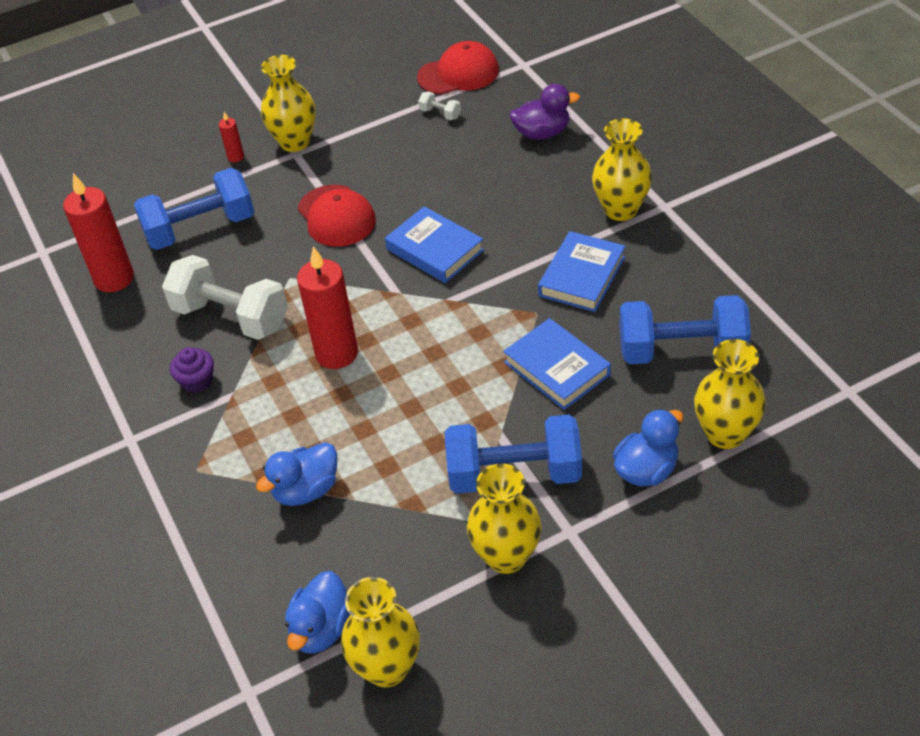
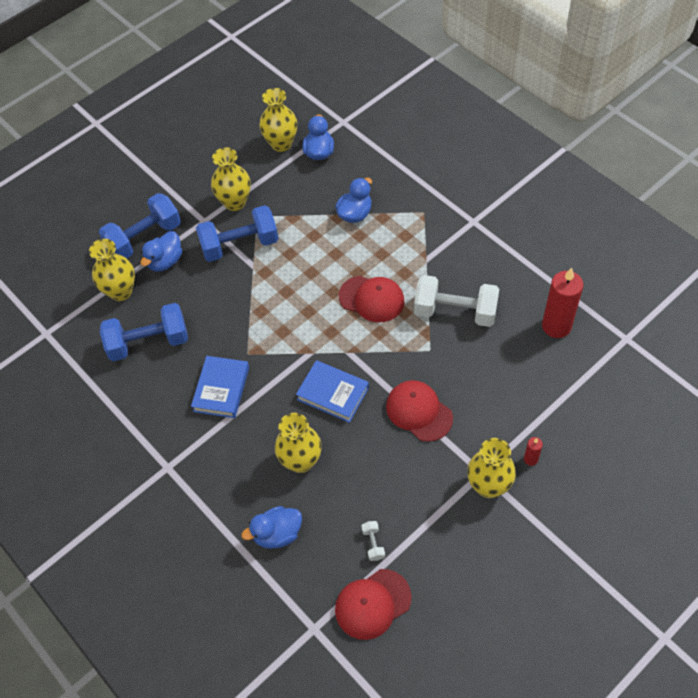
camera: 165 degrees right, 10 degrees up
blue dumbbell [134,168,254,250] -> blue dumbbell moved to [99,193,181,258]
purple cupcake [170,347,214,393] -> none
red candle [297,246,358,369] -> red cap [339,276,404,322]
white dumbbell [418,92,461,120] -> white dumbbell turned 60 degrees clockwise [362,521,385,561]
blue book [503,318,611,410] -> none
purple duck [510,84,580,140] -> blue duck [242,506,302,549]
yellow vase [592,118,652,221] -> yellow vase moved to [275,413,322,473]

